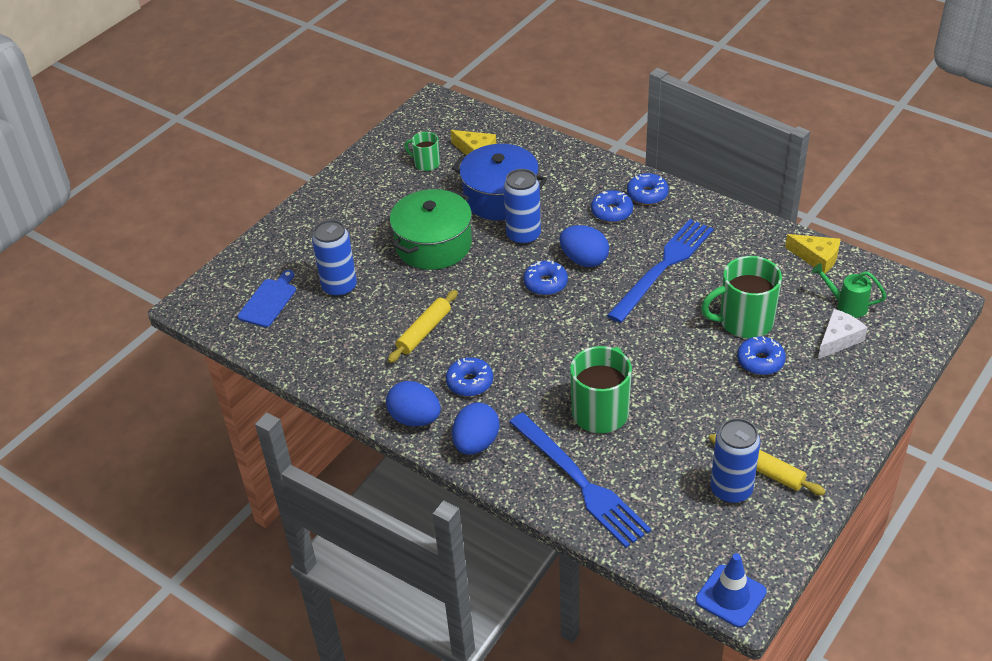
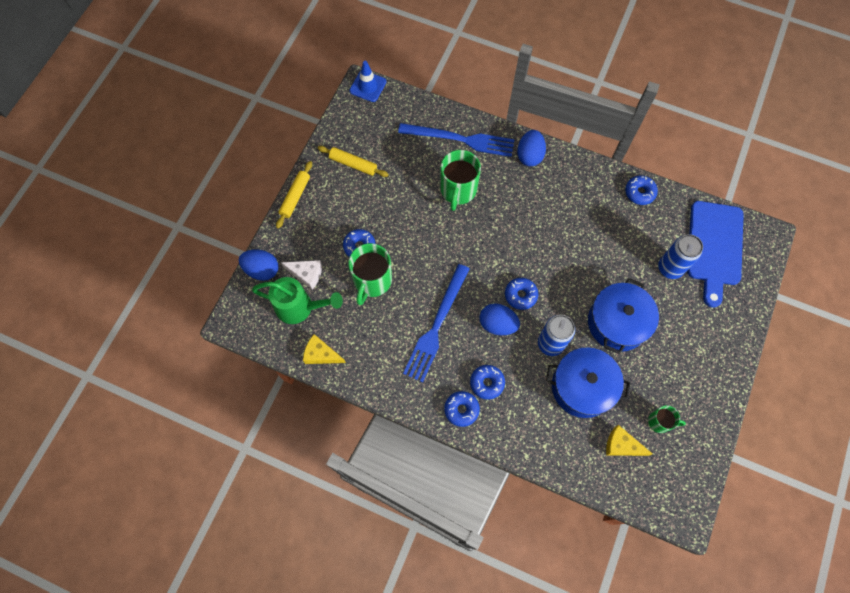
camera: 165 degrees right, 25 degrees up
blue cutting board [238,270,296,327] -> blue cutting board [687,201,744,307], size x1.93
blue egg [386,381,441,426] -> blue egg moved to [239,249,278,281]
yellow rolling pin [388,290,458,363] -> yellow rolling pin moved to [276,161,312,229]
green pot [390,189,472,270] -> blue pot [588,278,659,354]
blue donut [446,357,493,397] -> blue donut moved to [625,175,658,205]
blue fork [509,413,651,548] -> blue fork turned 150 degrees clockwise [398,123,515,157]
green mug [701,256,782,338] -> green mug turned 135 degrees clockwise [348,243,392,305]
blue can [710,418,760,504] -> none
green watering can [812,263,886,318] -> green watering can [252,277,343,324], size x1.67
white cheese [818,309,867,359] -> white cheese turned 105 degrees counterclockwise [281,260,322,290]

